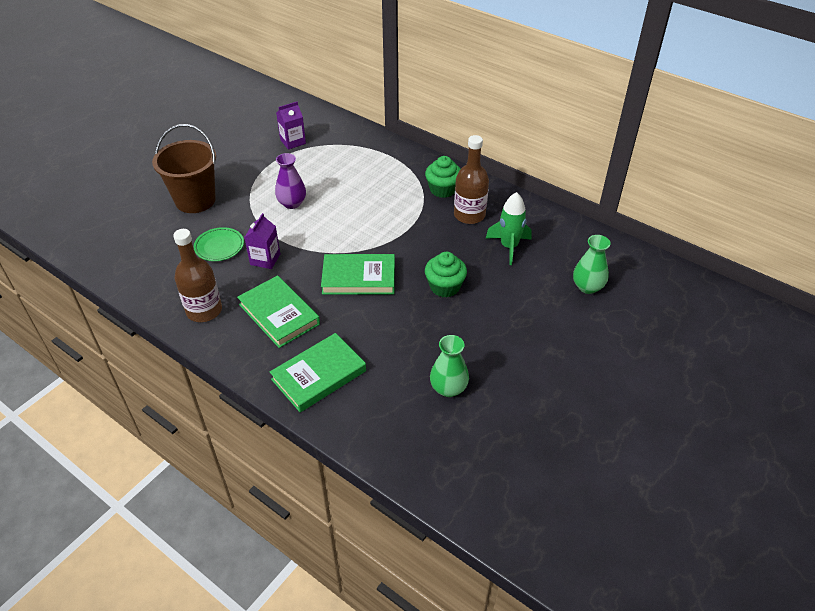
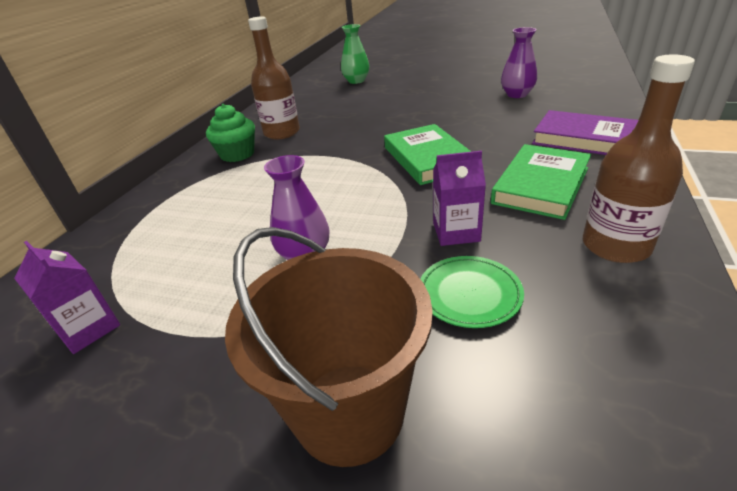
camera: 105 degrees left, 10 degrees down
green book [270,333,366,412] -> purple book [532,110,638,155]
green cupcake [425,252,467,298] -> none
green vase [430,335,469,397] -> purple vase [501,27,537,98]
green rocket [485,192,532,265] -> none

